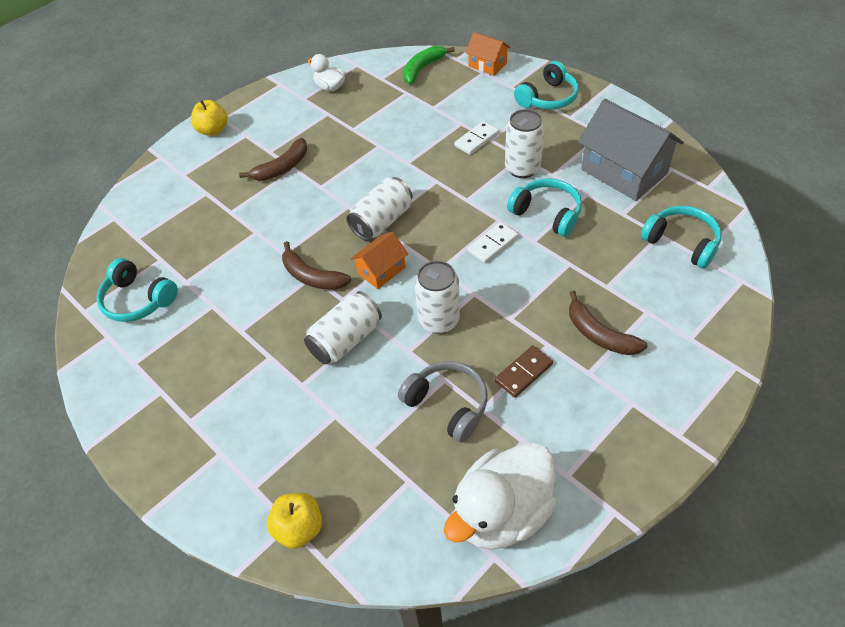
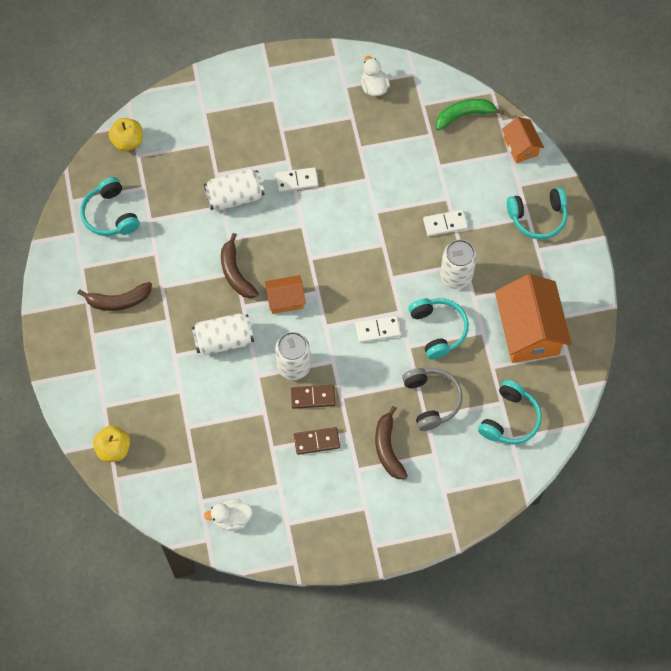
camera: 30 degrees right, 15 degrees up
yellow apple [191,100,228,136] -> yellow apple moved to [108,118,143,151]
brown banana [239,138,307,181] -> brown banana moved to [78,282,152,311]
white can [347,177,413,241] -> white can moved to [204,169,264,211]
grey headphones [398,361,488,443] -> grey headphones moved to [402,368,463,431]
white duck [444,443,557,550] -> white duck [204,499,253,531], size x0.51
grey house [578,99,684,201] -> orange house [495,274,571,363]
turquoise headphones [641,206,722,269] -> turquoise headphones turned 45 degrees clockwise [478,380,542,445]
none -> white domino [275,167,319,192]
none -> brown domino [291,385,336,409]

